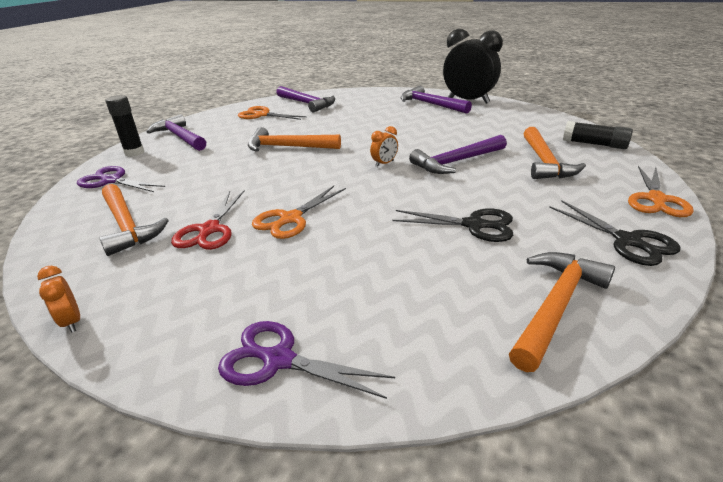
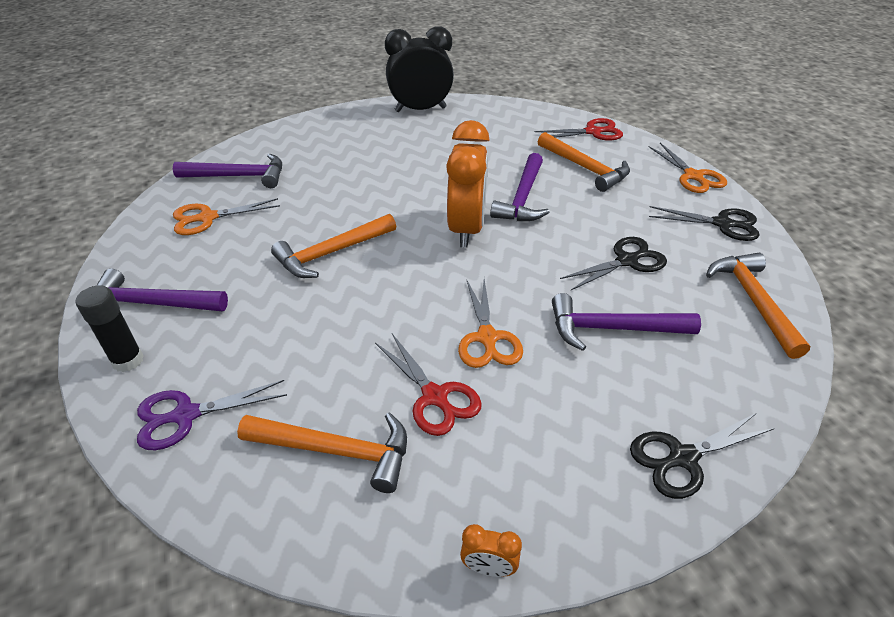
camera: 45 degrees left, 10 degrees up
purple scissors [218,321,395,399] -> black scissors [630,413,774,499]
orange clock [370,126,398,167] -> orange clock [446,120,490,248], size x2.45
purple hammer [401,86,472,114] -> purple hammer moved to [552,293,701,351]
black glue stick [563,121,633,149] -> red scissors [535,118,623,141]

